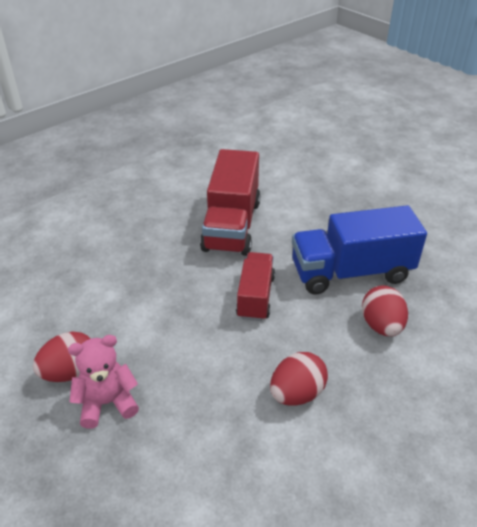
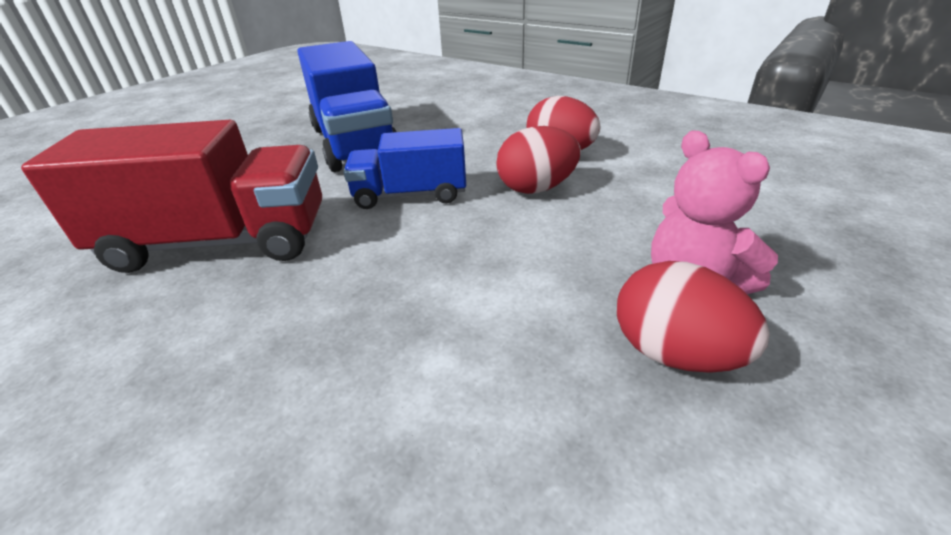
camera: 100 degrees left, 5 degrees down
red truck [236,252,275,321] -> blue truck [344,128,466,209]
red egg [362,285,408,336] -> red egg moved to [496,126,581,194]

